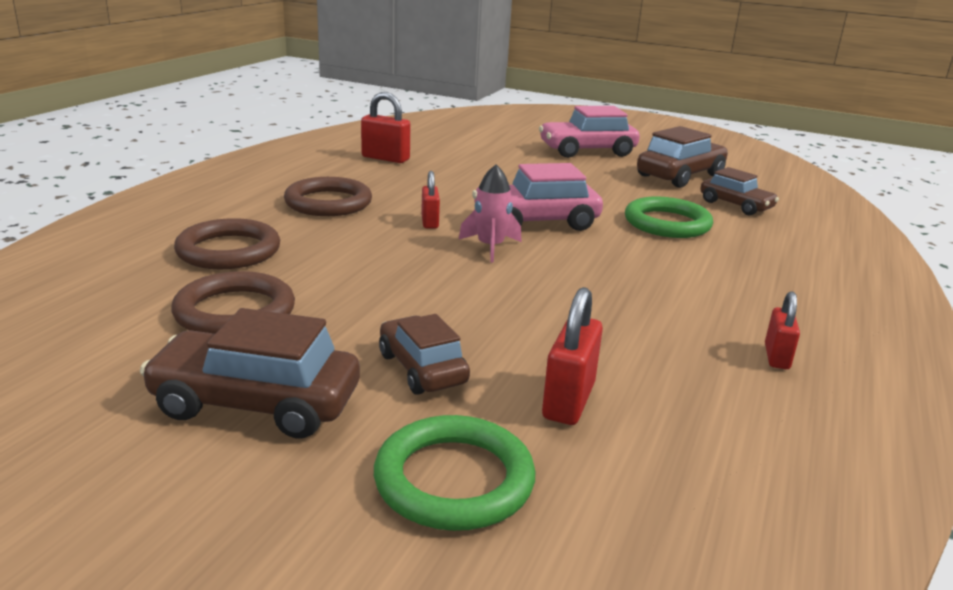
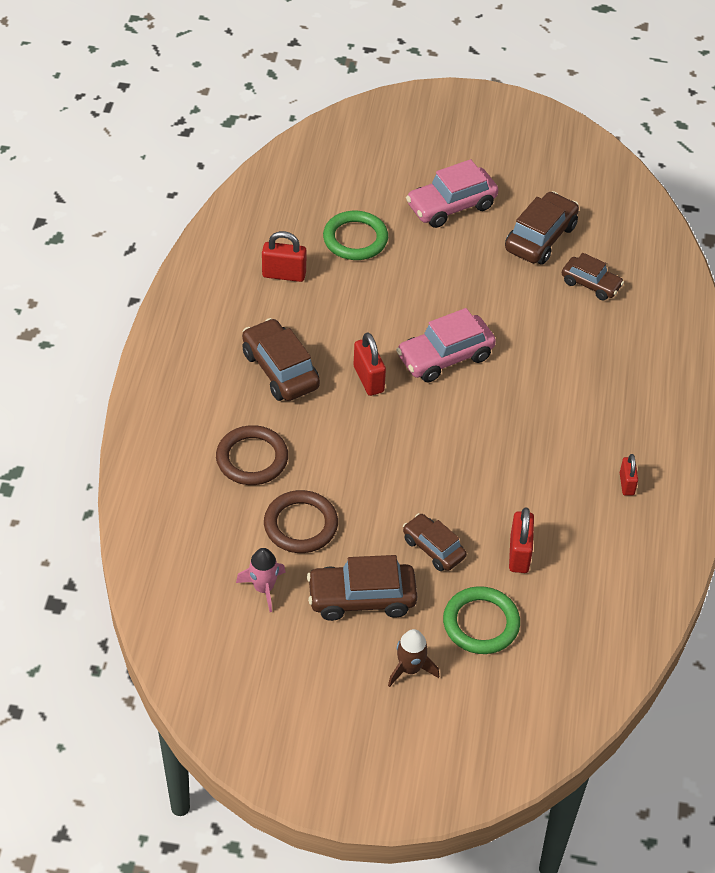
camera: 15 degrees left, 25 degrees up
brown ring [284,177,372,216] -> brown car [242,318,320,401]
red padlock [421,171,440,229] -> red padlock [354,333,386,396], size x1.54
pink rocket [459,164,522,263] -> pink rocket moved to [236,548,286,612]
green ring [625,197,713,238] -> green ring moved to [323,211,388,260]
none -> brown rocket [388,629,439,687]

